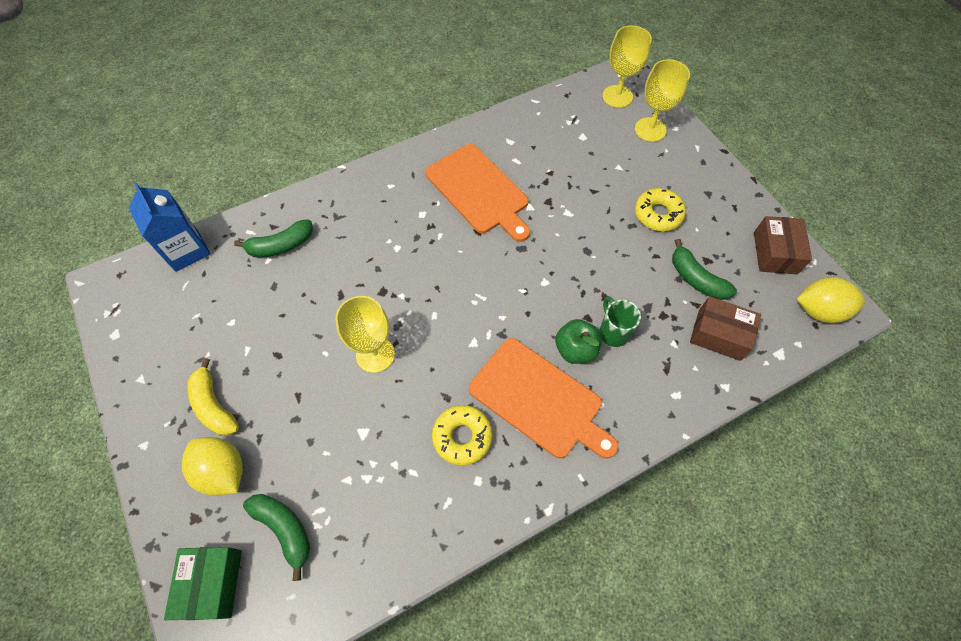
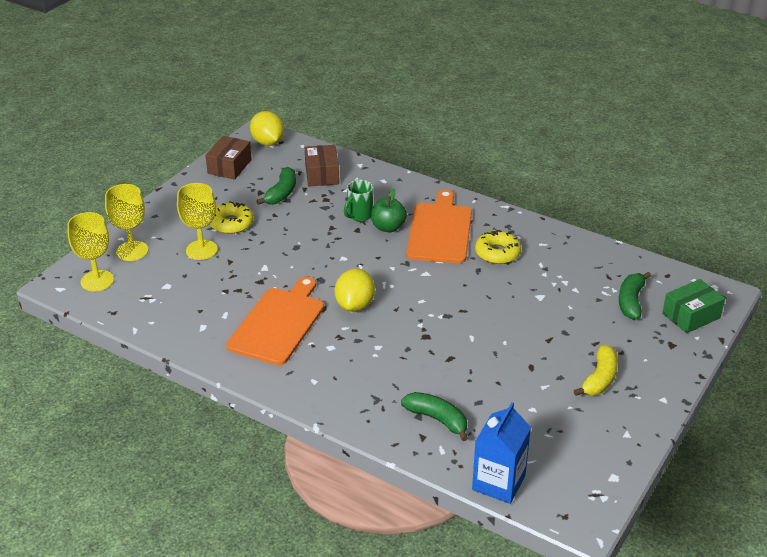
camera: 120 degrees left, 25 degrees down
yellow lemon [182,437,243,496] -> yellow lemon moved to [335,269,375,312]
yellow goblet [335,296,395,373] -> yellow goblet moved to [177,183,218,260]
brown box [754,216,812,274] -> brown box turned 45 degrees counterclockwise [205,136,252,180]

